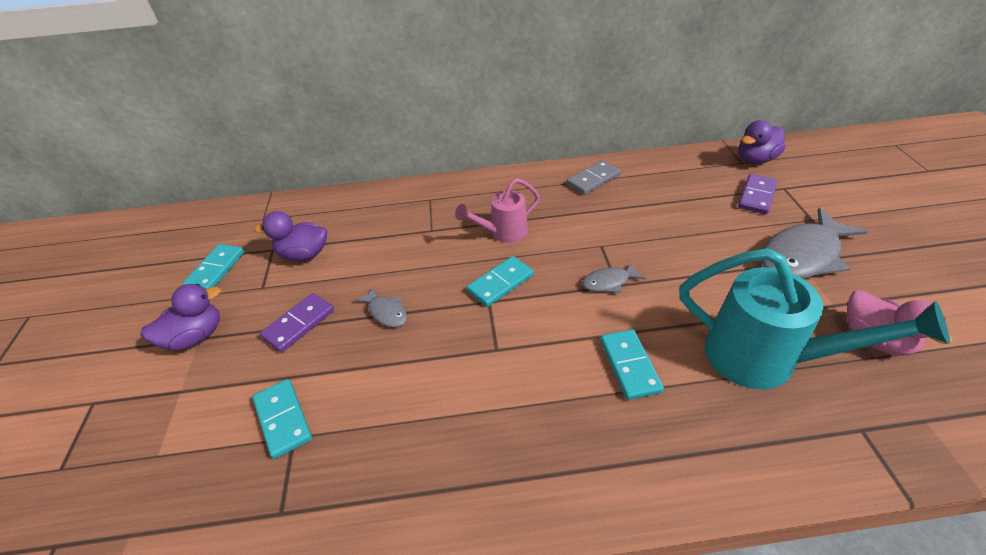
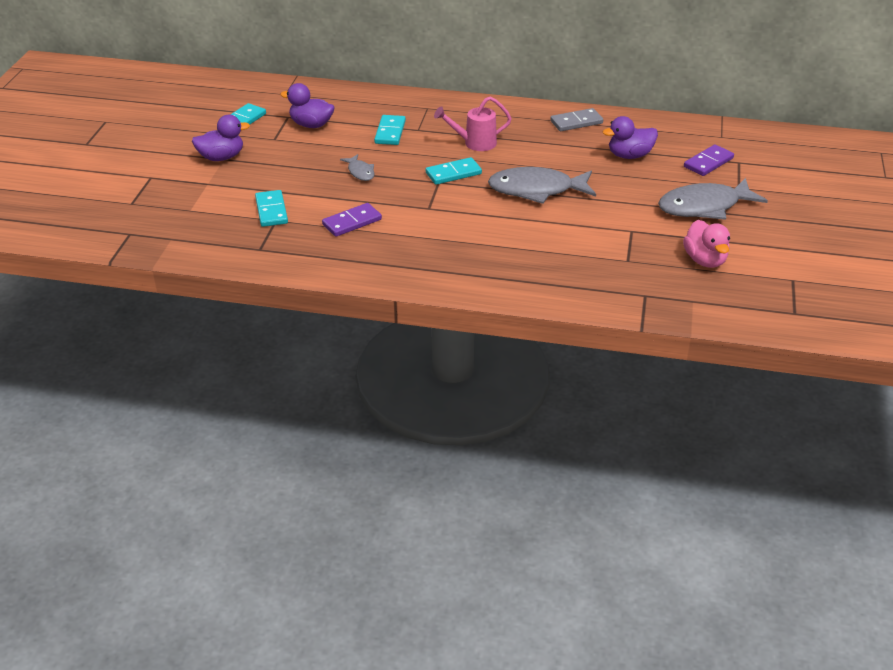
camera: 15 degrees right, 5 degrees down
purple domino [260,293,334,353] -> purple domino moved to [322,203,382,237]
grey fish [582,263,646,293] -> grey fish [488,167,596,204], size x2.09
turquoise domino [600,329,664,400] -> turquoise domino moved to [374,115,406,145]
turquoise watering can [679,248,950,390] -> none
purple duck [738,120,786,164] -> purple duck moved to [603,116,658,159]

